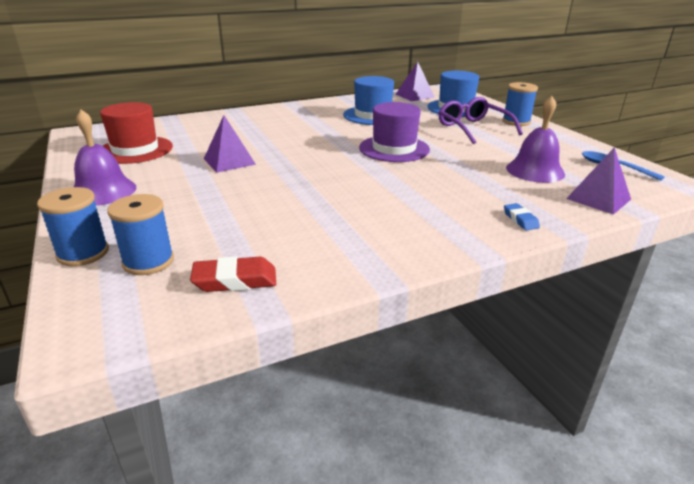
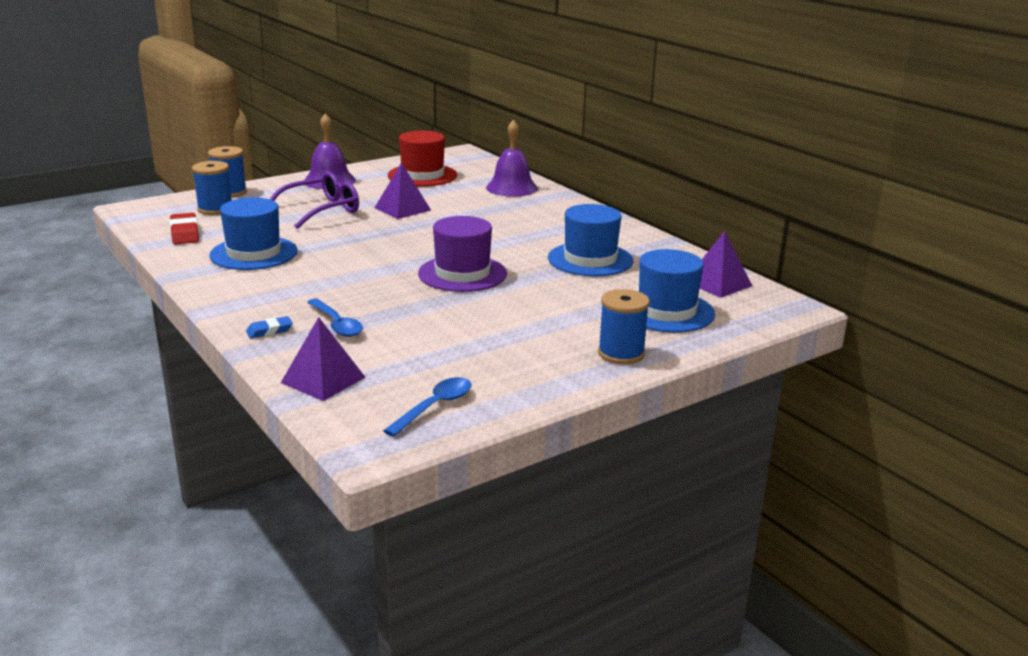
camera: 80 degrees right, 5 degrees down
purple glasses [439,97,523,144] -> purple glasses moved to [270,172,359,229]
purple bell [506,96,565,183] -> purple bell moved to [486,120,538,197]
none -> blue hat [209,198,298,270]
none -> blue spoon [307,299,363,337]

